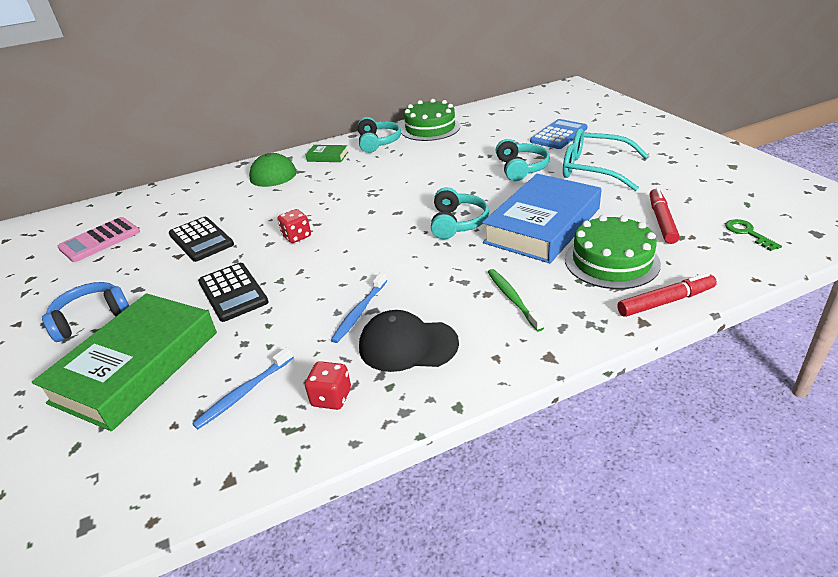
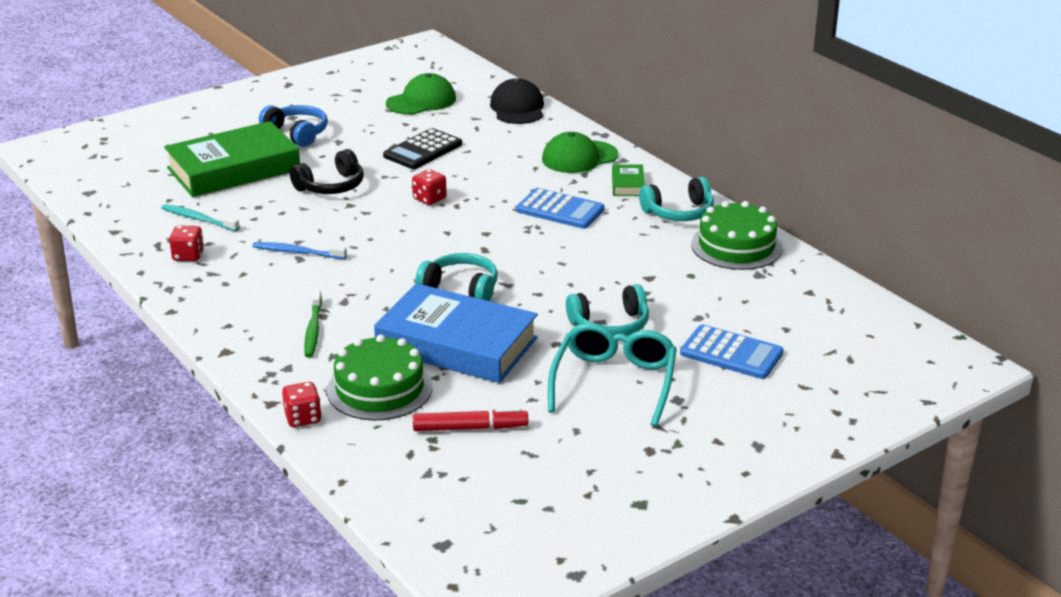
camera: 75 degrees right, 5 degrees down
green book [32,293,217,431] -> green book turned 45 degrees counterclockwise [164,121,300,197]
pink calculator [57,217,140,262] -> green cap [386,73,456,115]
blue toothbrush [192,347,294,429] -> turquoise toothbrush [161,204,240,231]
black calculator [198,263,268,322] -> black headphones [290,149,364,194]
black cap [359,310,459,372] -> black cap moved to [490,78,544,124]
turquoise headphones [431,187,489,239] -> turquoise headphones turned 150 degrees counterclockwise [416,253,498,301]
green toothbrush [488,269,544,331] -> green toothbrush turned 120 degrees clockwise [304,290,322,358]
red marker [617,273,717,317] -> red dice [282,382,322,427]
green key [725,219,782,251] -> none
none -> blue calculator [516,188,605,229]

